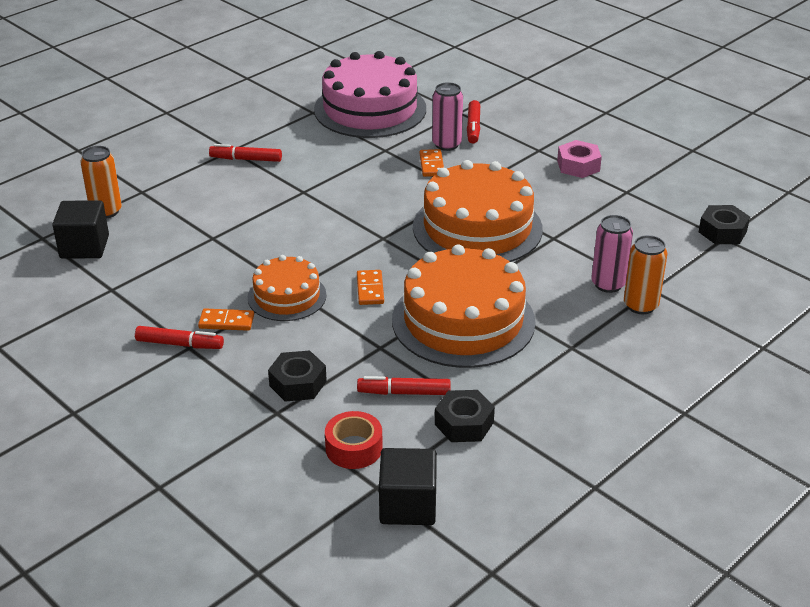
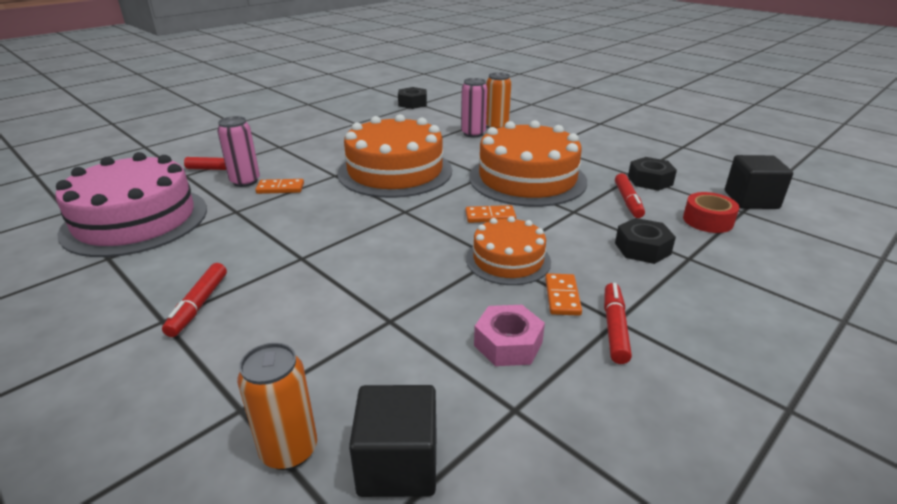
camera: 90 degrees left, 5 degrees down
pink nut [557,140,602,178] -> pink nut moved to [474,305,545,366]

